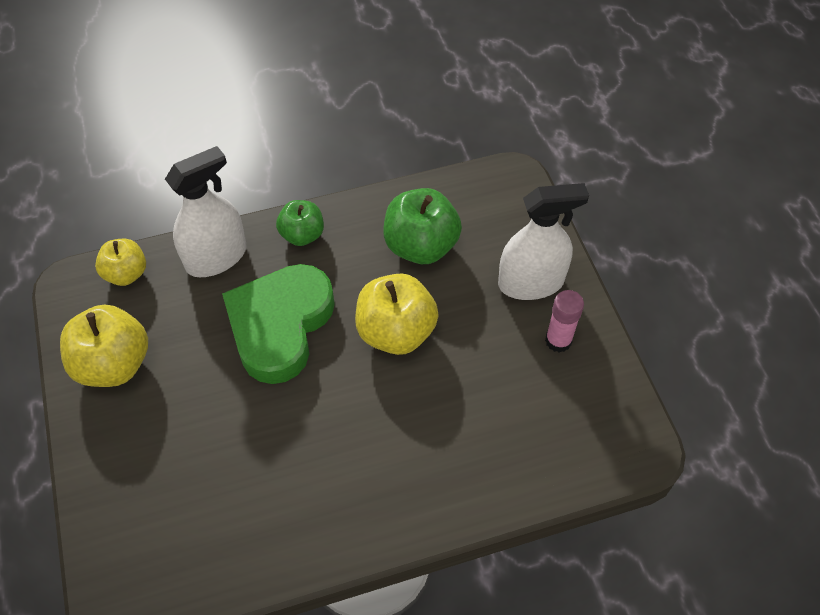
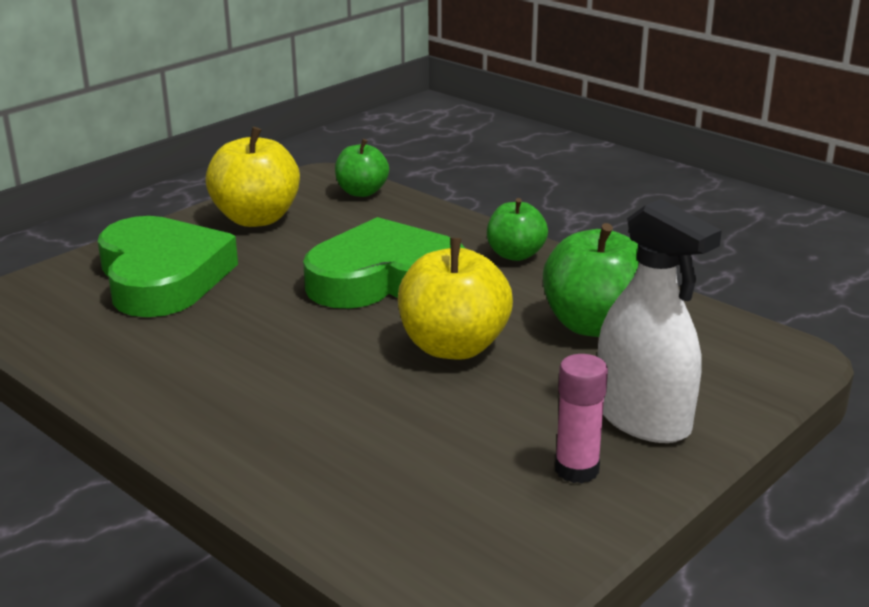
camera: 60 degrees right, 30 degrees down
yellow apple [95,238,146,286] -> green apple [335,139,389,197]
white spray bottle [165,146,246,277] -> none
none -> green heart [98,216,238,317]

